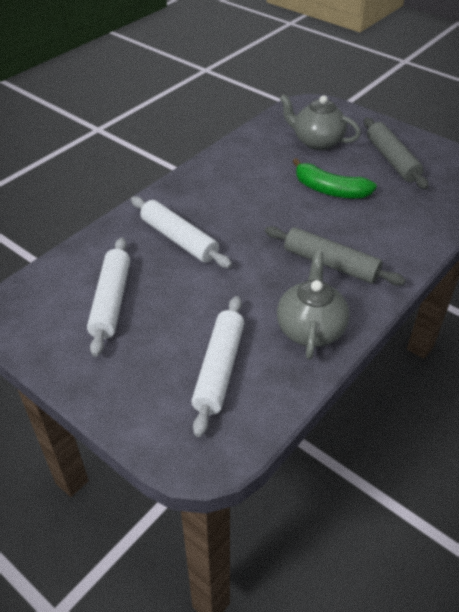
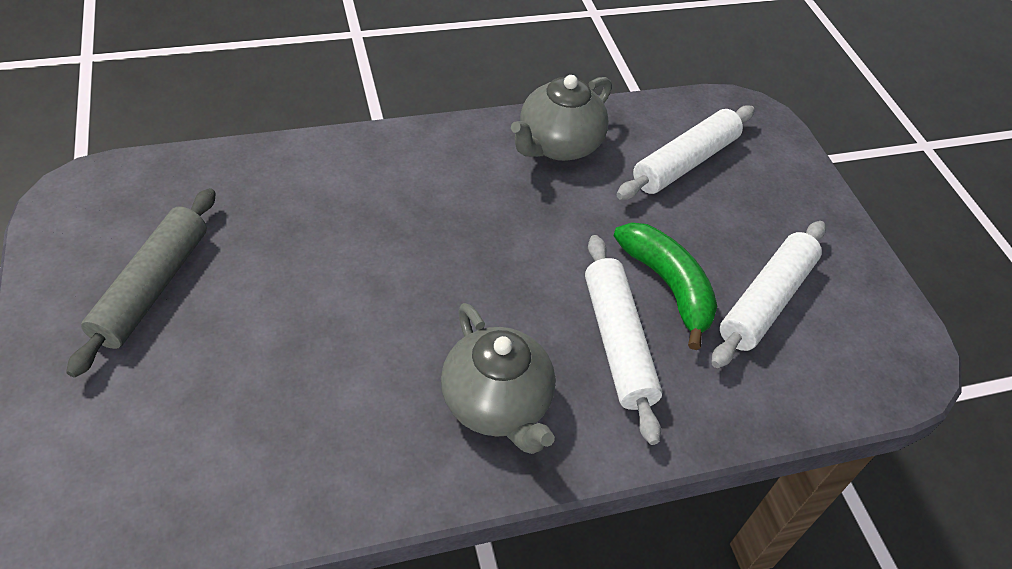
camera: 150 degrees left, 5 degrees up
grey rolling pin [265,226,406,286] -> none
grey teapot [279,94,361,150] -> grey teapot moved to [441,303,556,454]
green banana [293,158,377,198] -> green banana moved to [614,222,717,350]

